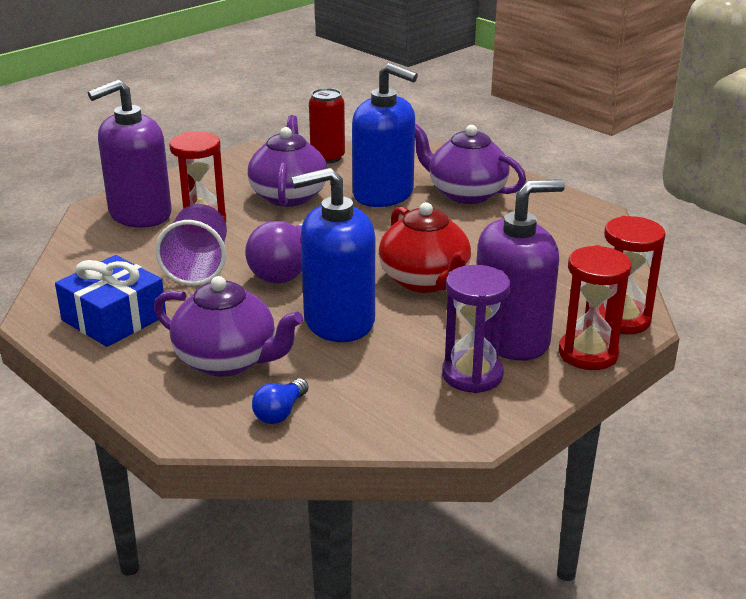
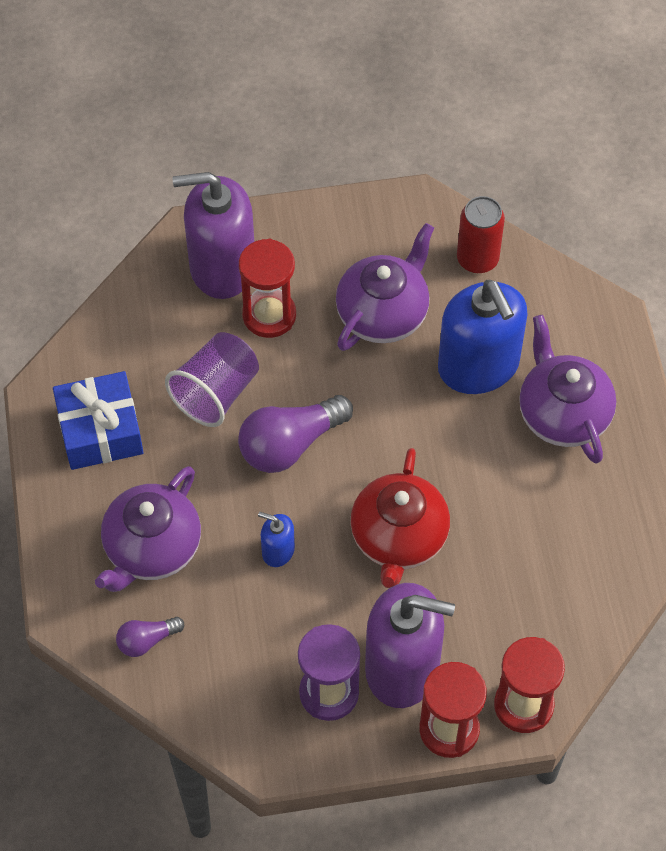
camera: 35 degrees right, 30 degrees up
purple teapot [154,276,303,377] -> purple teapot turned 60 degrees clockwise [95,466,201,592]
blue light bulb [252,378,309,424] -> purple light bulb [116,617,184,657]
blue soap dispenser [292,168,375,342] -> blue soap dispenser [258,512,295,567], size x0.44

